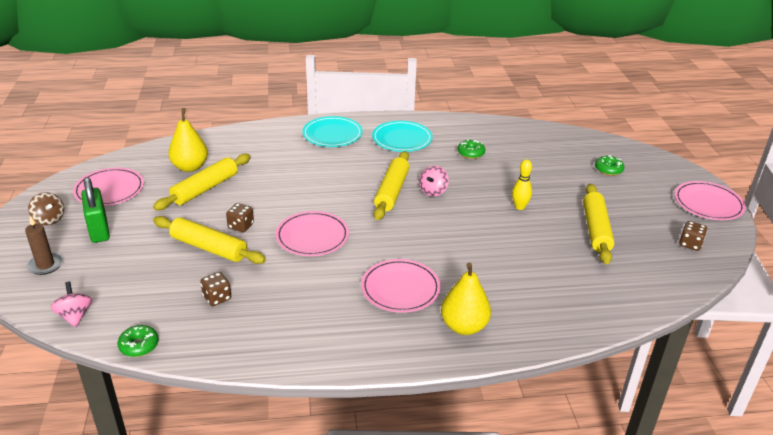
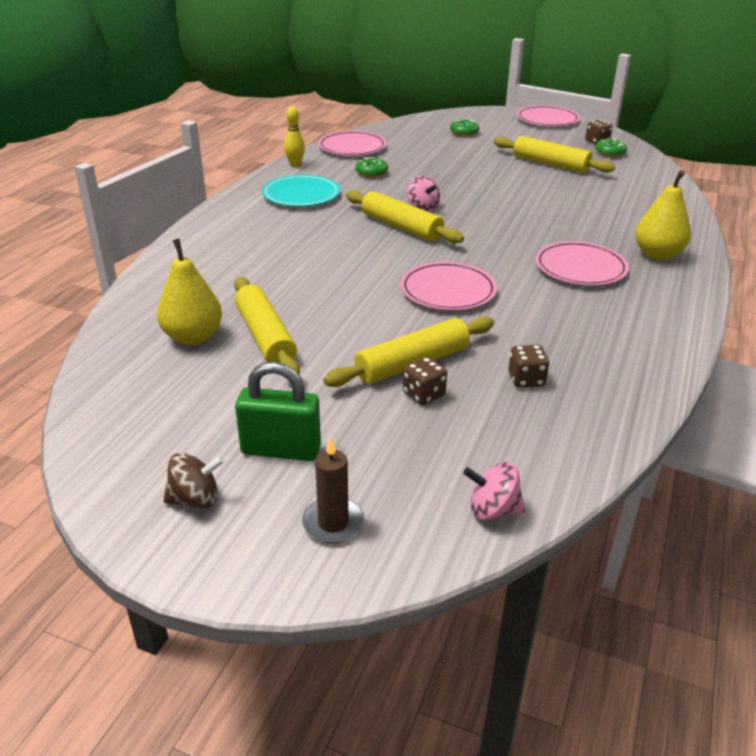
camera: 60 degrees left, 0 degrees up
pink plate [73,168,144,206] -> pink plate moved to [318,131,387,156]
green donut [118,325,159,357] -> green donut moved to [595,138,627,157]
brown dice [226,203,254,232] -> brown dice moved to [403,357,447,405]
turquoise plate [302,116,363,147] -> none
yellow bowling pin [512,159,532,210] -> yellow bowling pin moved to [284,107,305,167]

